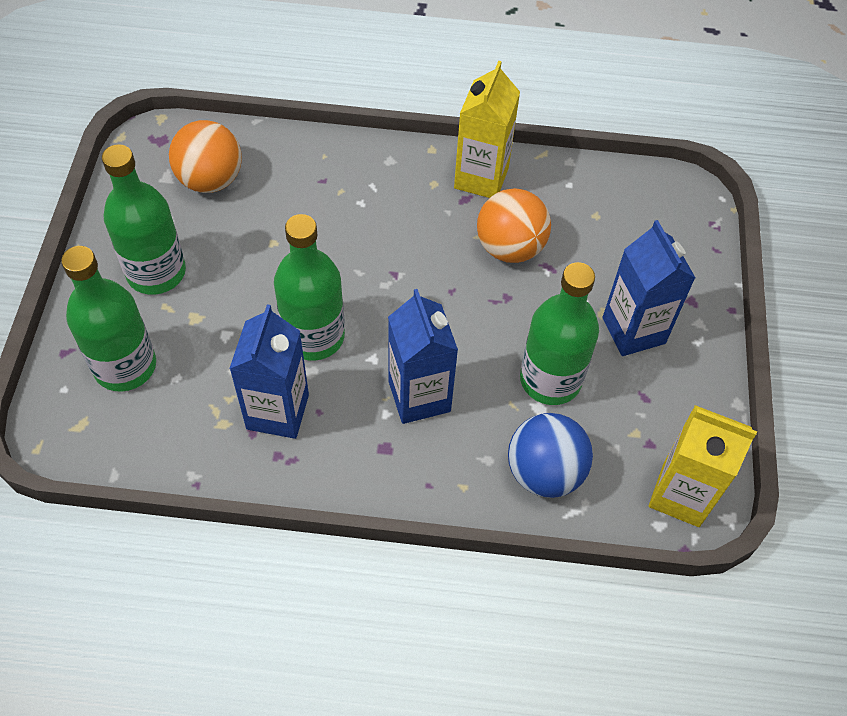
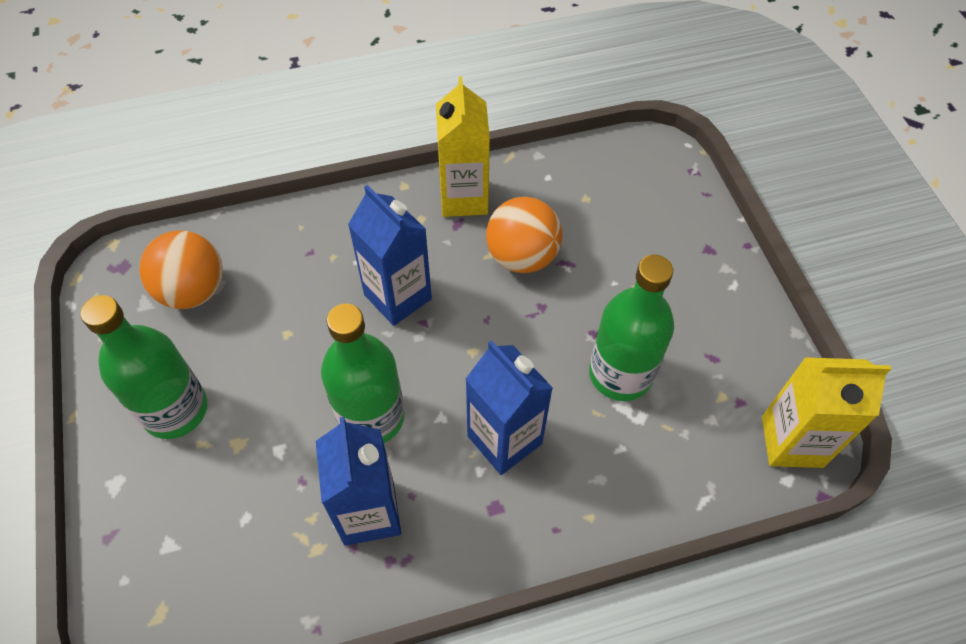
camera: 20 degrees left, 0 degrees up
green bottle [61,246,156,392] -> none
blue ball [508,413,593,498] -> none
blue carton [603,220,695,356] -> blue carton moved to [348,185,432,326]

